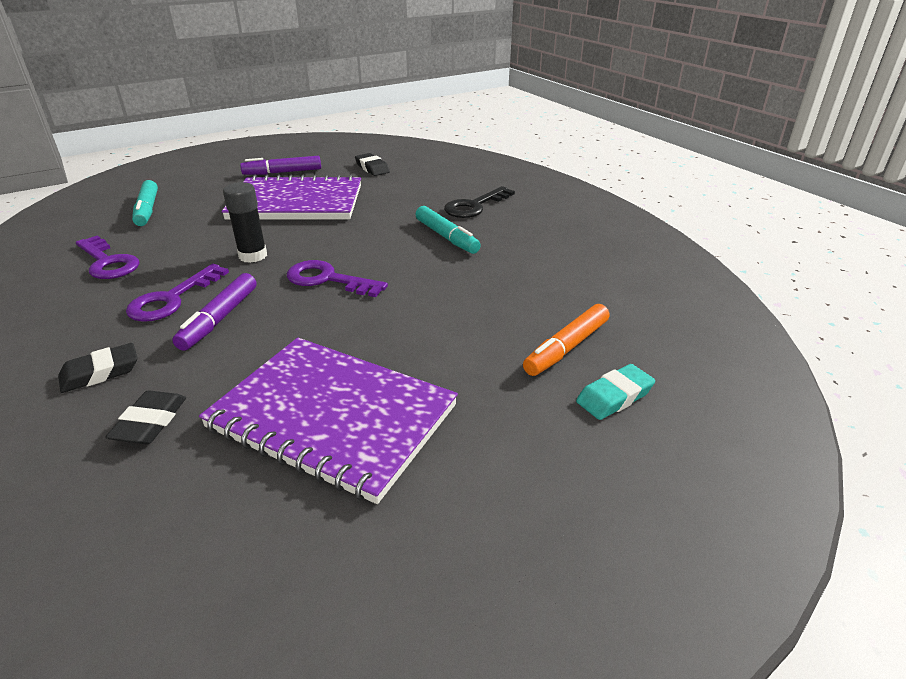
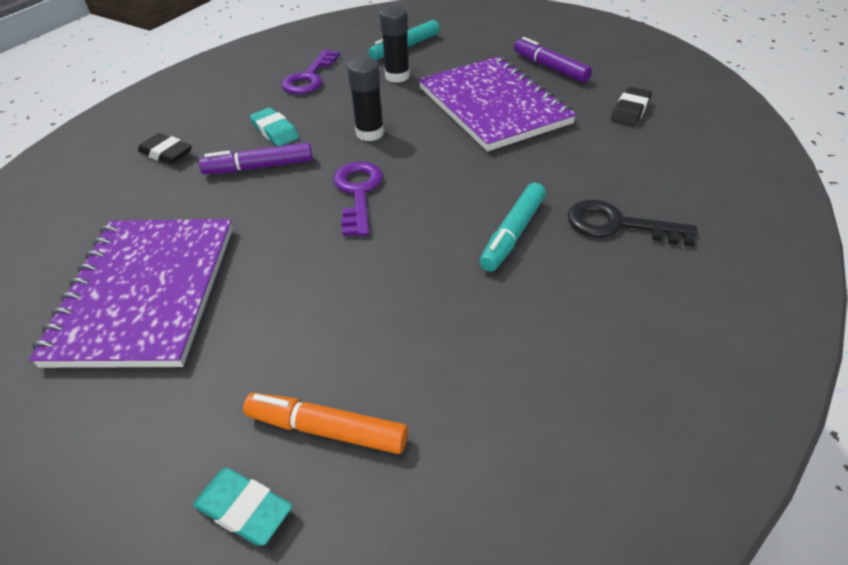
camera: 65 degrees right, 10 degrees up
black eraser [105,391,186,444] -> none
purple key [126,264,229,322] -> turquoise eraser [250,107,299,146]
none -> black glue stick [380,6,410,83]

